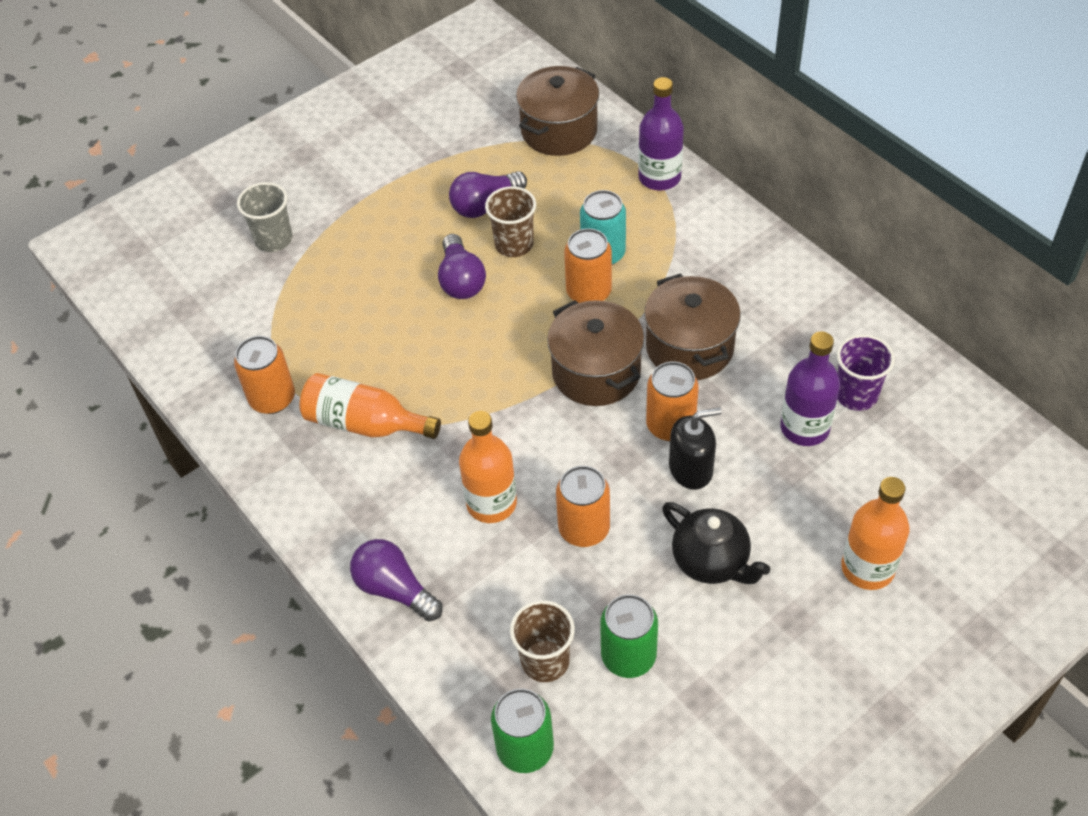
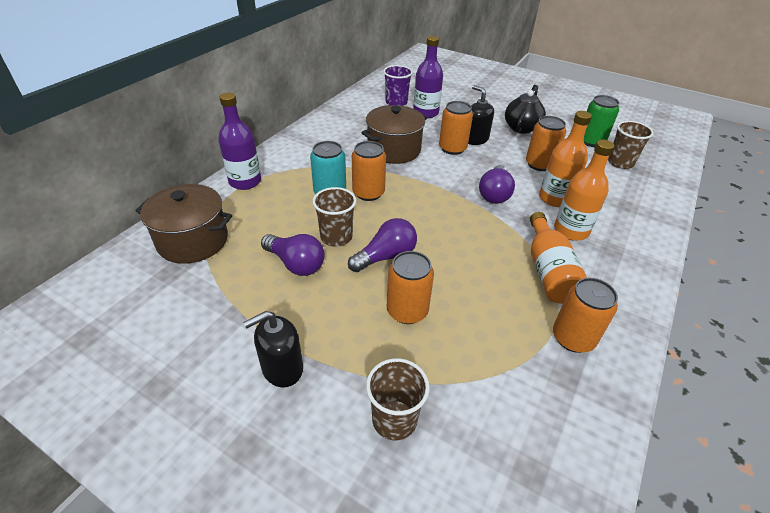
camera: 115 degrees left, 10 degrees down
grey cup [237,182,292,252] -> brown cup [366,358,430,440]
purple light bulb [350,539,443,621] -> purple light bulb moved to [479,165,515,204]
green can [491,688,554,773] -> none
brown pot [547,300,644,406] -> none
orange bottle [841,477,909,590] -> orange bottle moved to [554,140,615,241]
none -> black soap dispenser [243,311,303,388]
none -> orange can [387,251,434,324]

